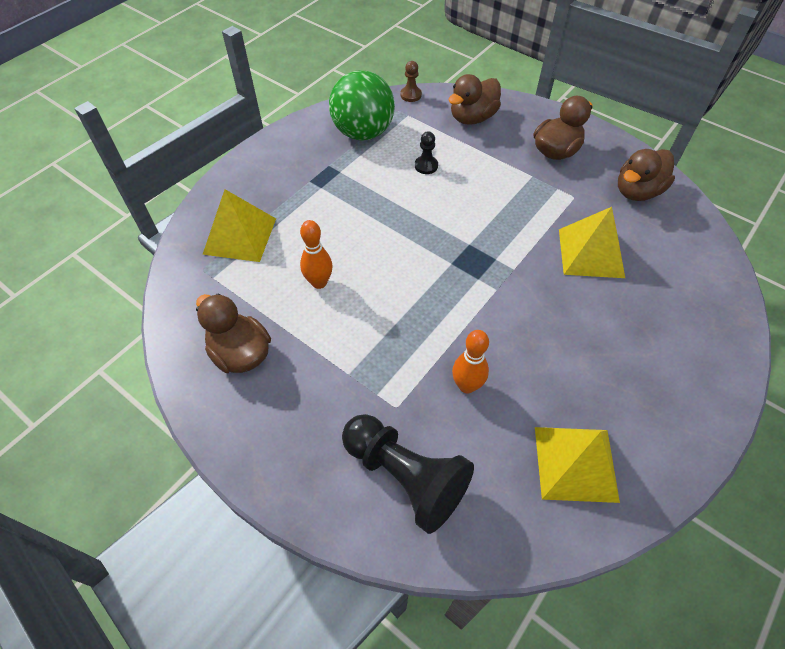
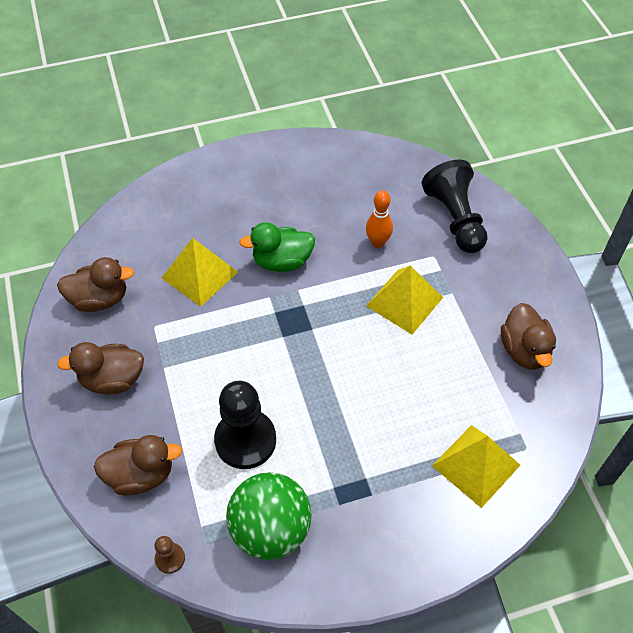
camera: 145 degrees left, 0 degrees up
orange bowling pin [300,220,333,289] -> none
black pawn [415,131,438,174] -> black pawn [214,381,276,469], size x2.24
yellow pyramid [535,427,620,503] -> yellow pyramid moved to [366,265,443,335]
none -> green duck [239,222,315,272]

